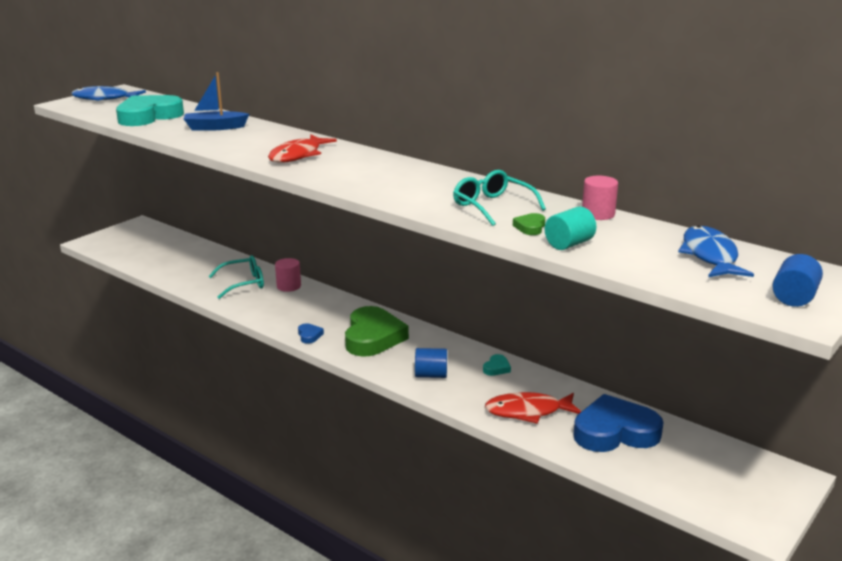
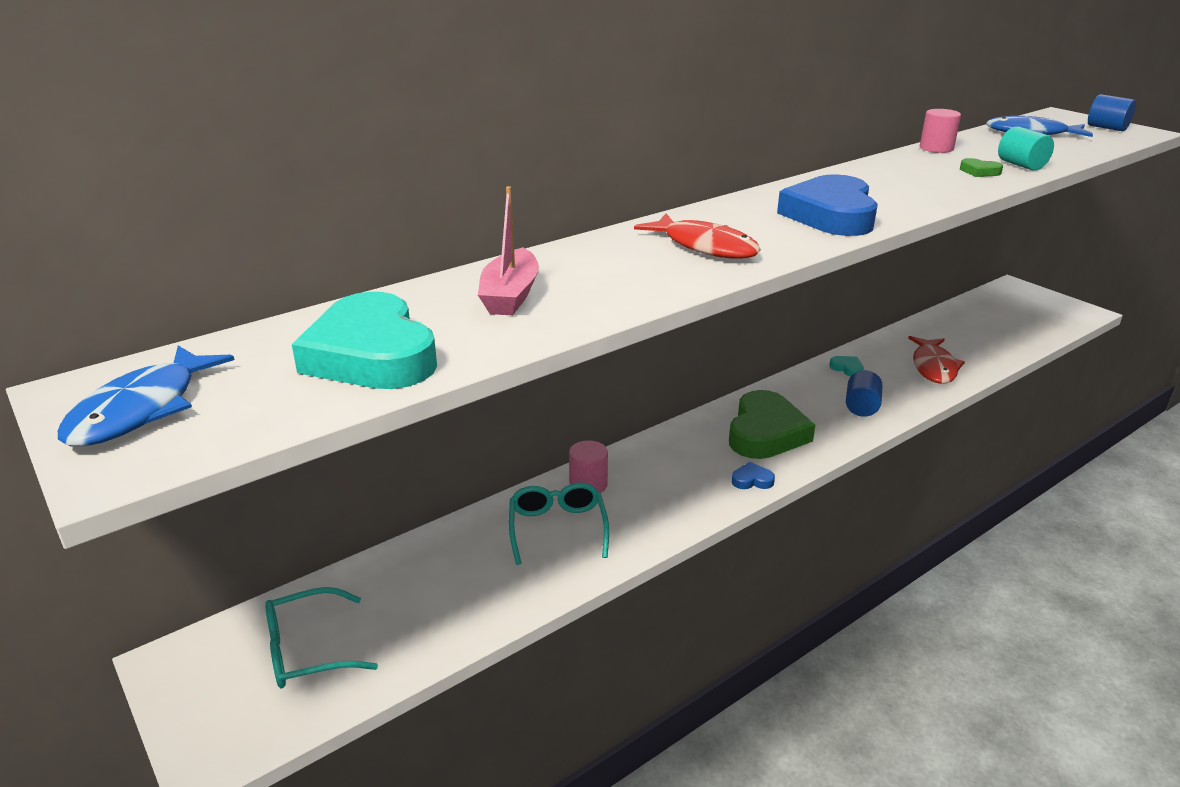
camera: 75 degrees left, 5 degrees up
blue boat [184,72,249,131] -> pink boat [478,186,539,316]
green heart [345,306,409,357] -> green heart turned 90 degrees clockwise [729,390,815,459]
turquoise glasses [453,170,546,226] -> turquoise glasses moved to [265,587,378,688]
blue heart [574,394,664,452] -> blue heart moved to [777,174,878,236]

